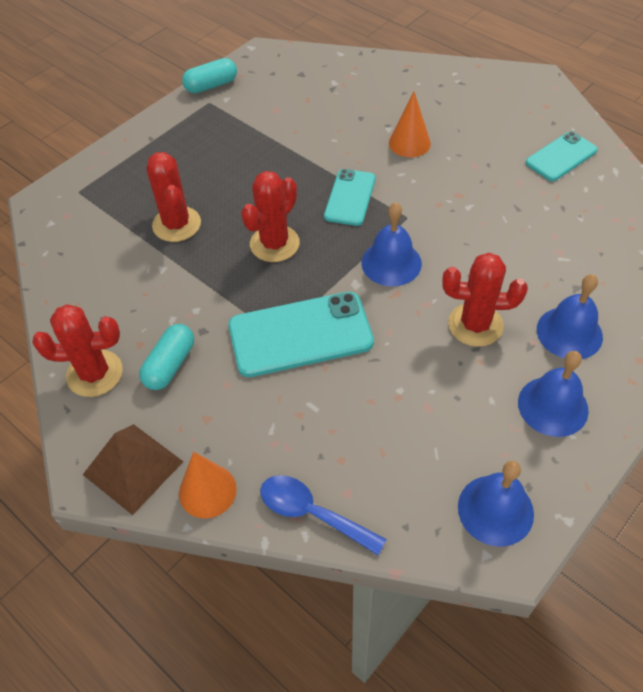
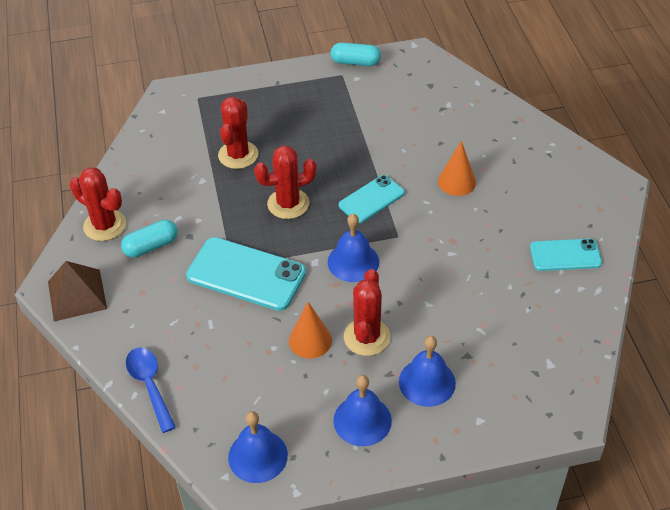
camera: 35 degrees right, 5 degrees down
orange cone [179,452,237,519] -> orange cone moved to [289,302,332,358]
red cactus [442,253,528,347] -> red cactus turned 60 degrees clockwise [344,269,390,356]

